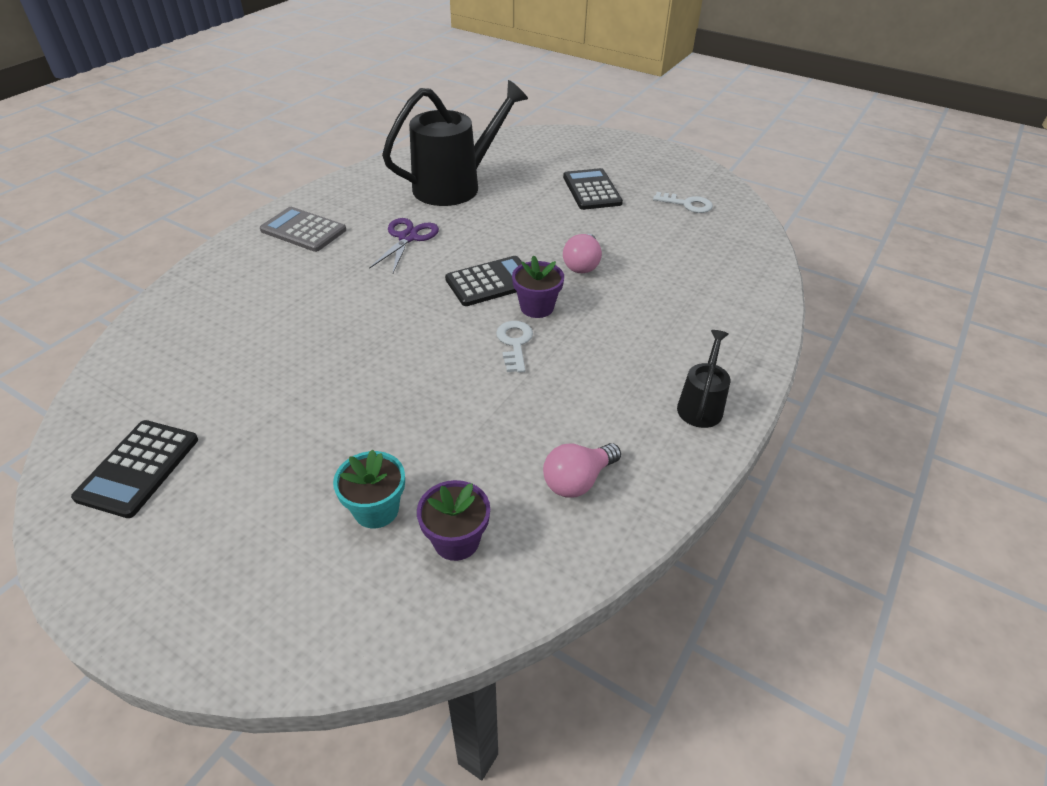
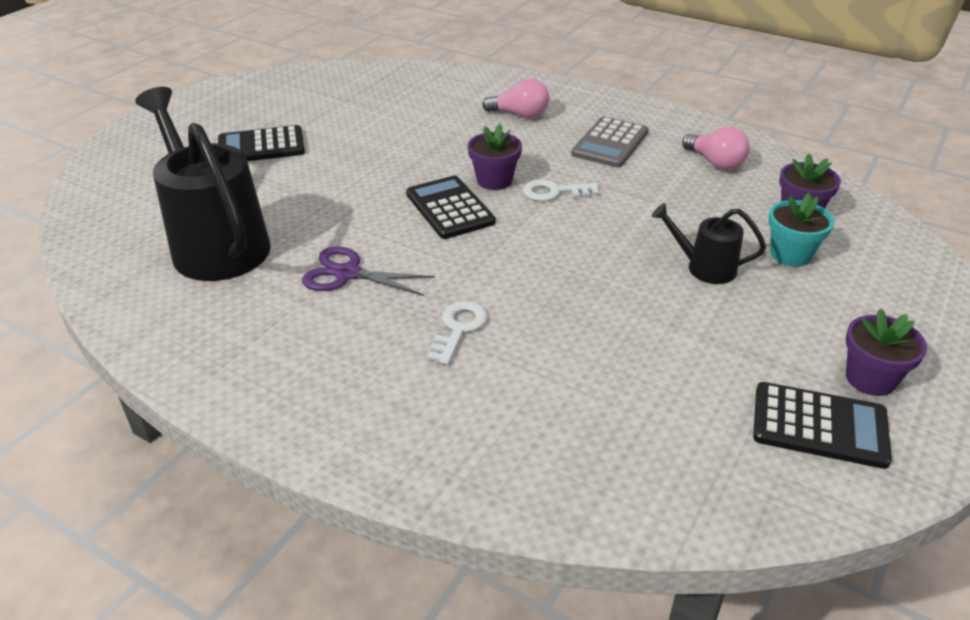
camera: 90 degrees left, 5 degrees down
grey calculator [260,207,346,252] -> grey calculator moved to [571,116,649,168]
pink light bulb [563,234,602,273] -> pink light bulb moved to [482,78,549,118]
white key [653,192,713,213] -> white key moved to [427,301,488,365]
black watering can [677,330,730,428] -> black watering can moved to [652,203,766,284]
none -> purple flower pot [846,309,927,396]

